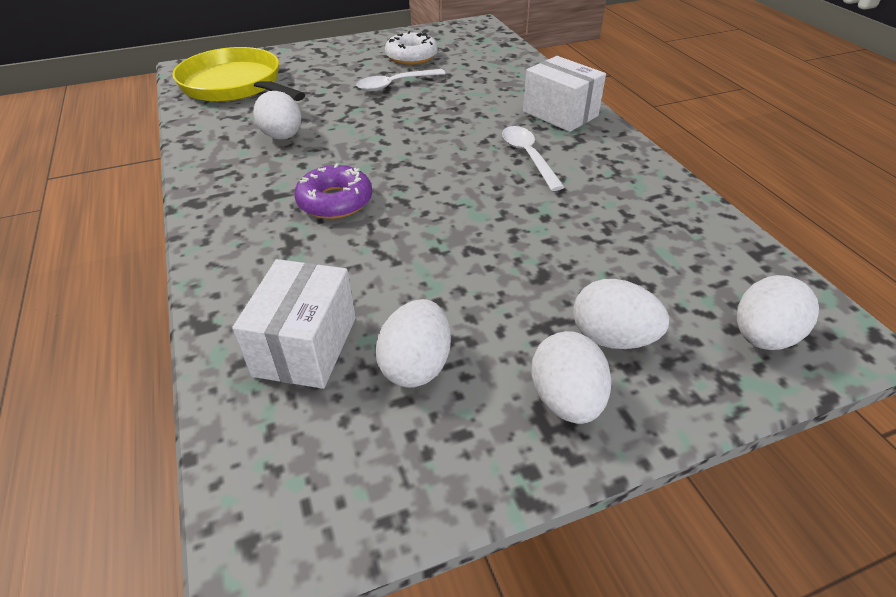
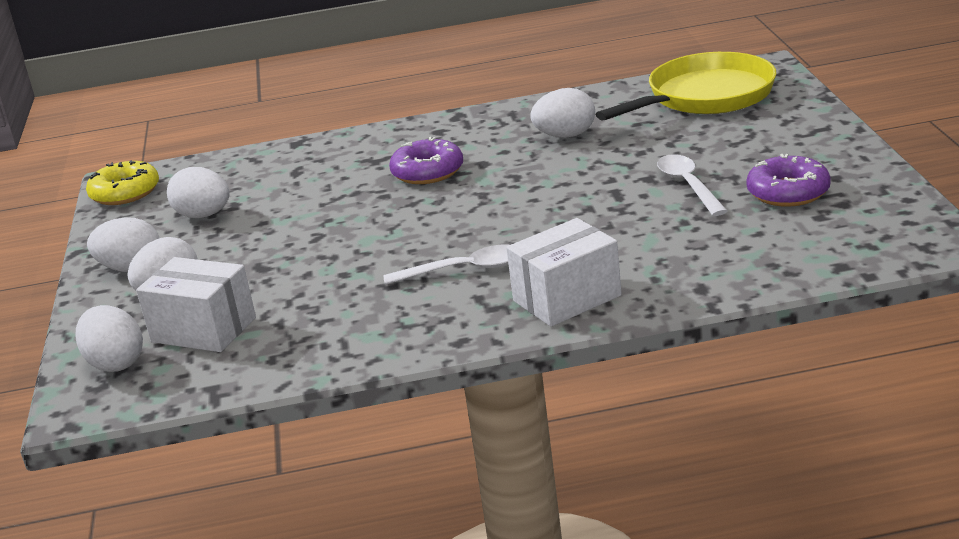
camera: 105 degrees right, 15 degrees down
white box [232,259,356,389] -> white box moved to [136,257,256,352]
white donut [385,31,438,65] -> purple donut [746,154,831,207]
none -> yellow donut [86,160,159,205]

